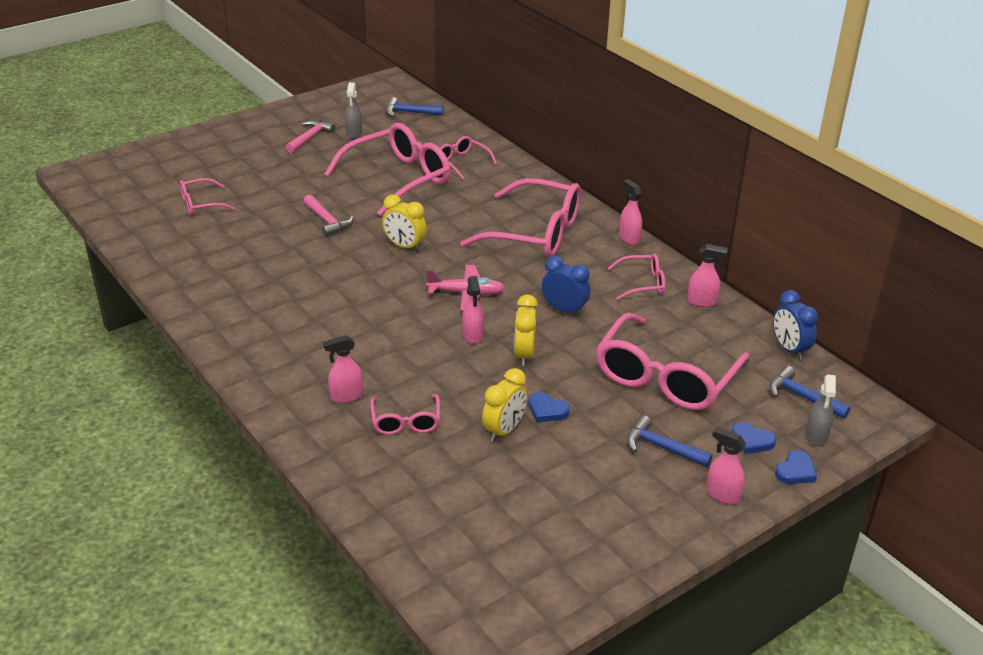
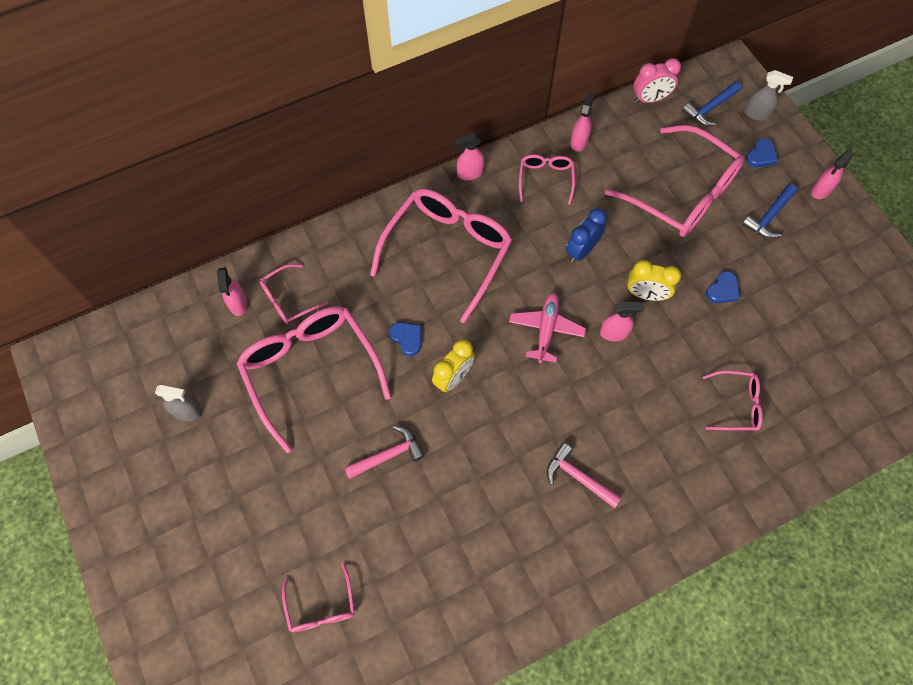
camera: 80 degrees left, 30 degrees up
pink hammer [286,120,335,153] -> pink hammer moved to [547,443,621,508]
pink spray bottle [323,335,363,403] -> pink spray bottle moved to [217,267,247,316]
blue hammer [386,97,444,117] -> none
yellow clock [482,368,527,442] -> none
blue clock [773,290,819,360] -> pink clock [634,58,681,103]
blue heart [775,450,817,484] -> blue heart moved to [389,322,422,356]

